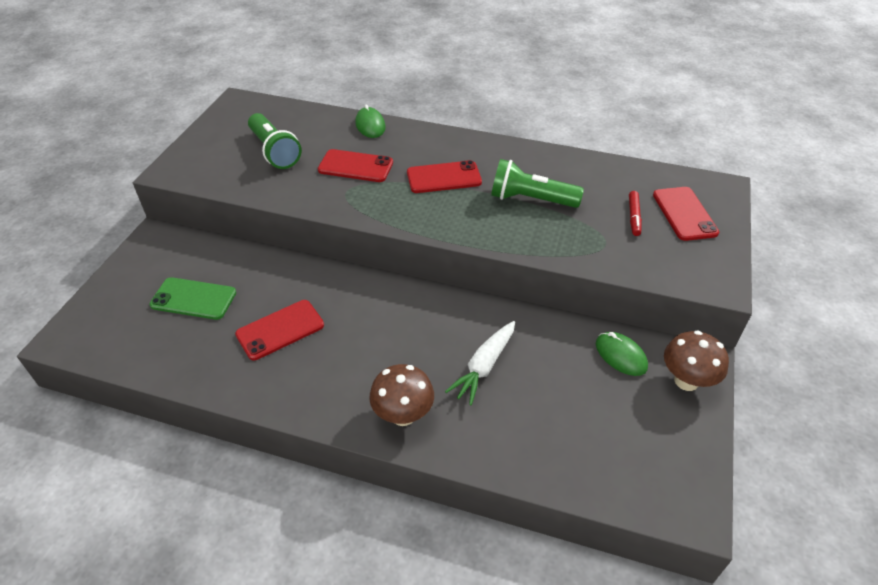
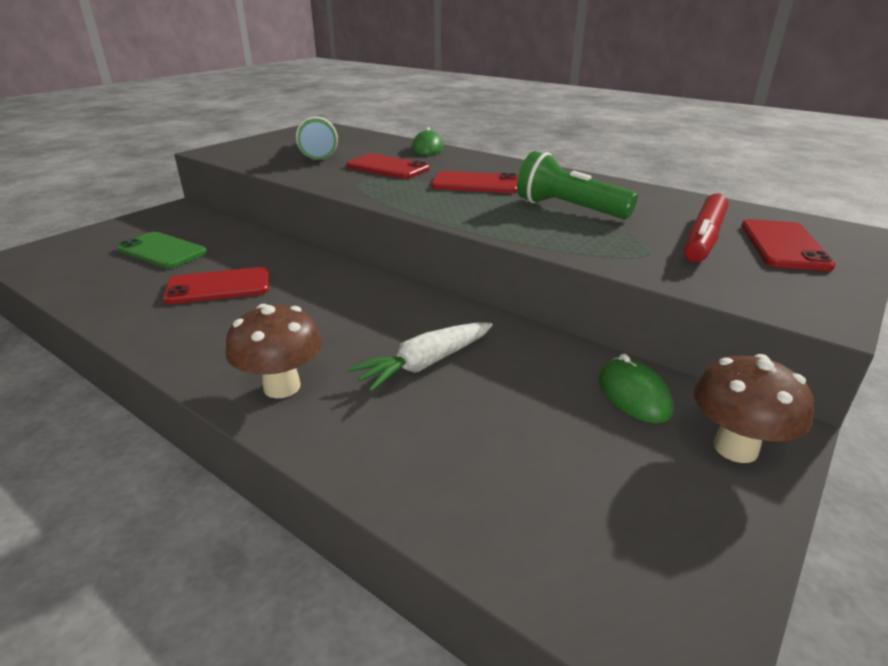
camera: 20 degrees right, 15 degrees down
red marker [629,191,642,236] -> red marker [684,194,728,262], size x1.73

